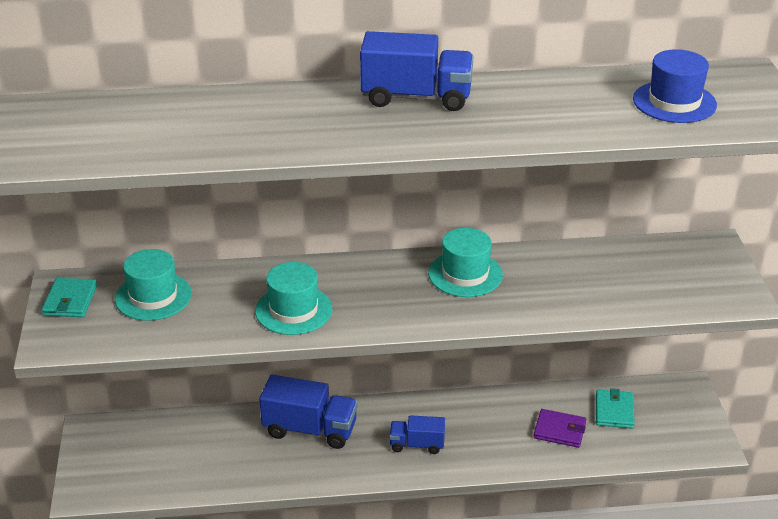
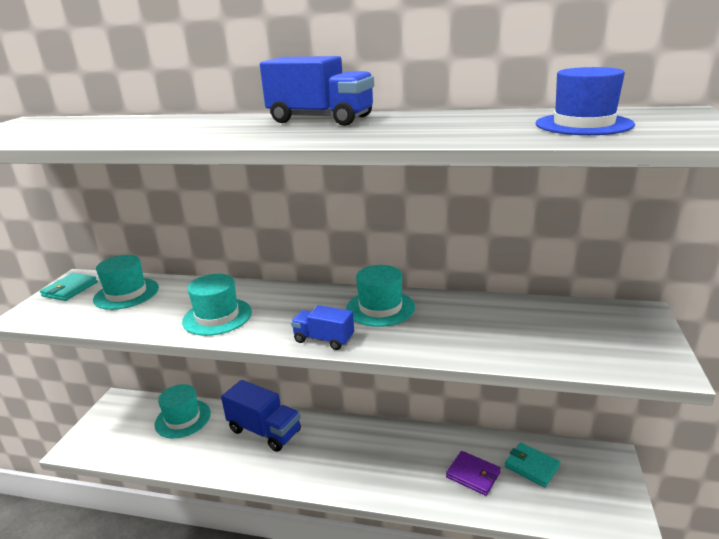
camera: 20 degrees right, 10 degrees down
blue truck [389,415,445,454] -> blue truck moved to [291,305,354,350]
turquoise wallet [596,388,635,428] -> turquoise wallet turned 75 degrees counterclockwise [505,442,560,487]
none -> turquoise hat [155,384,211,438]

